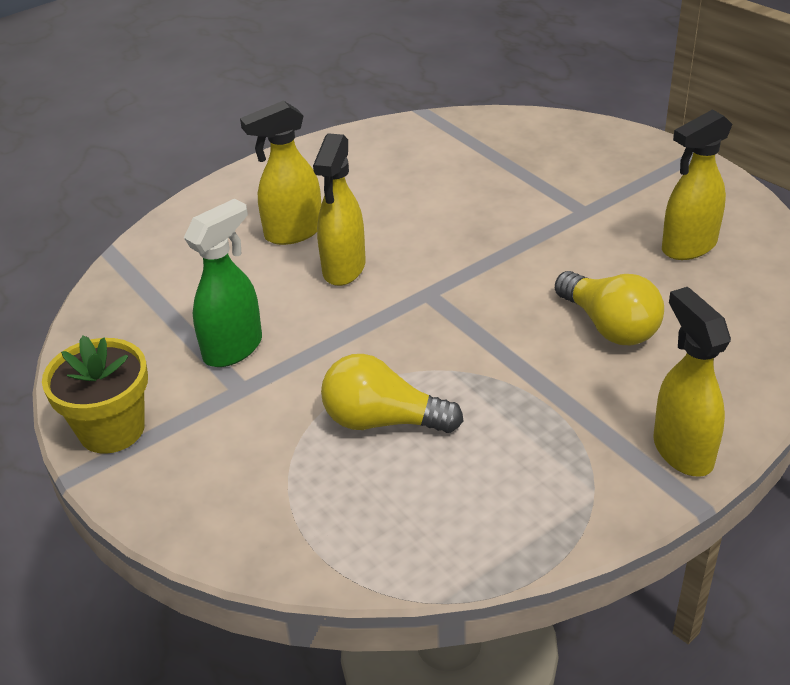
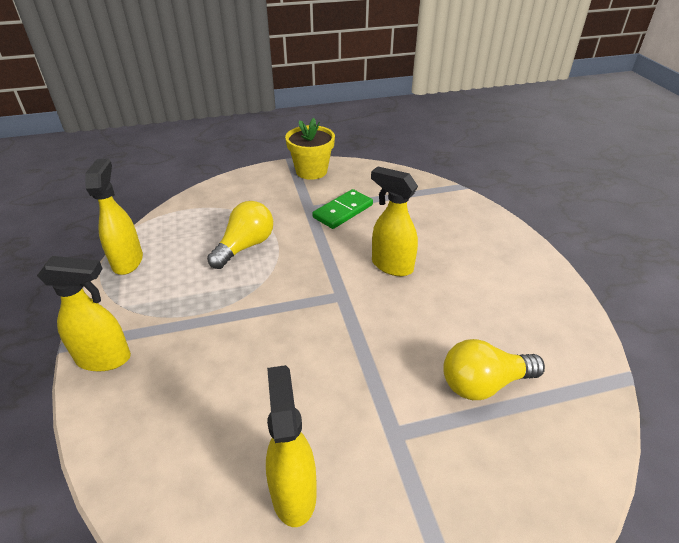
camera: 110 degrees right, 0 degrees up
green spray bottle [184,198,262,367] -> green domino [312,189,373,229]
yellow spray bottle [240,101,321,245] -> yellow spray bottle moved to [85,158,143,275]
yellow light bulb [555,271,664,345] -> yellow light bulb moved to [443,339,545,400]

